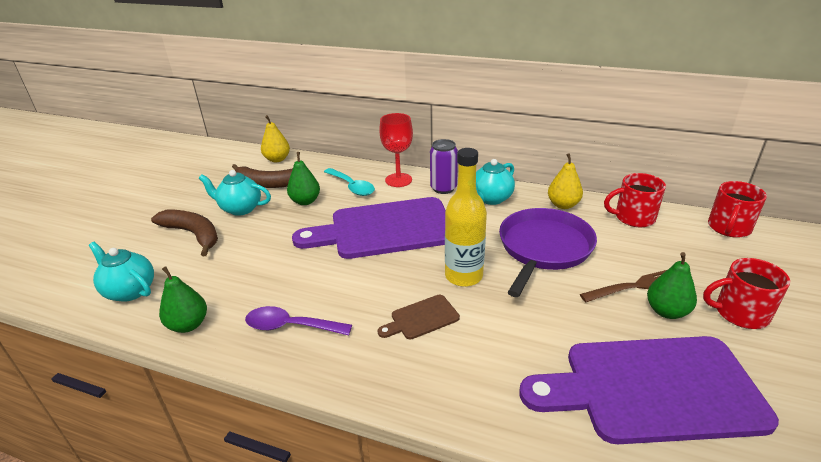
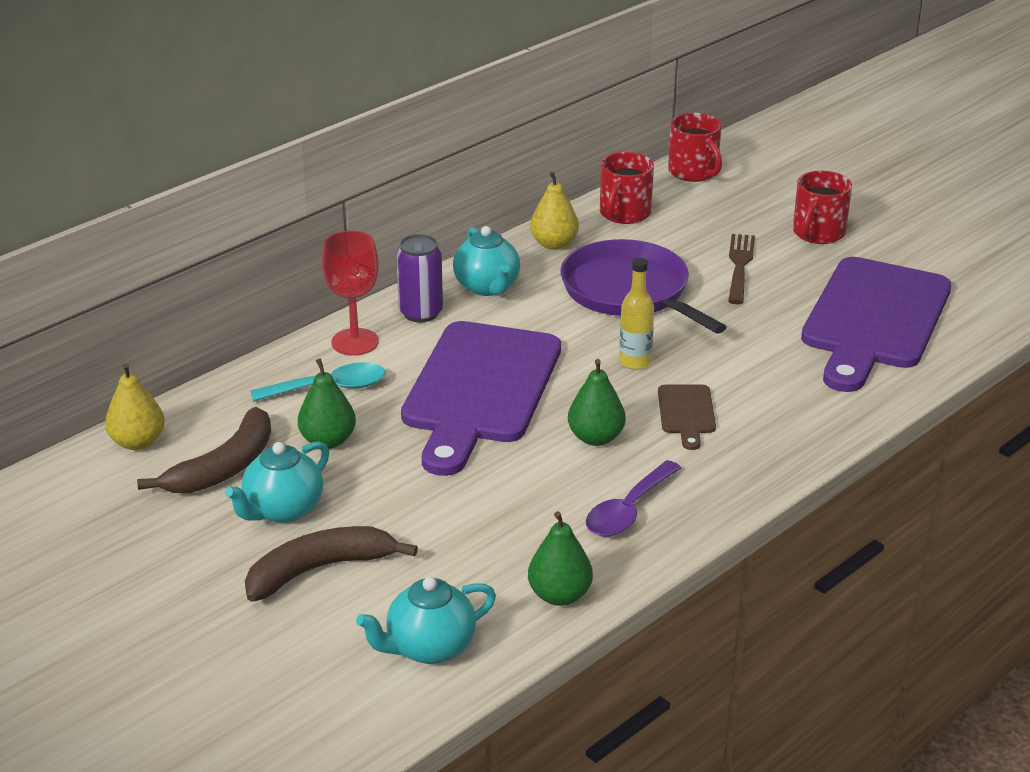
camera: 65 degrees left, 0 degrees up
yellow bottle [445,148,487,287] -> yellow bottle [619,258,654,370], size x0.63
green pear [647,252,697,319] -> green pear moved to [568,359,626,446]

